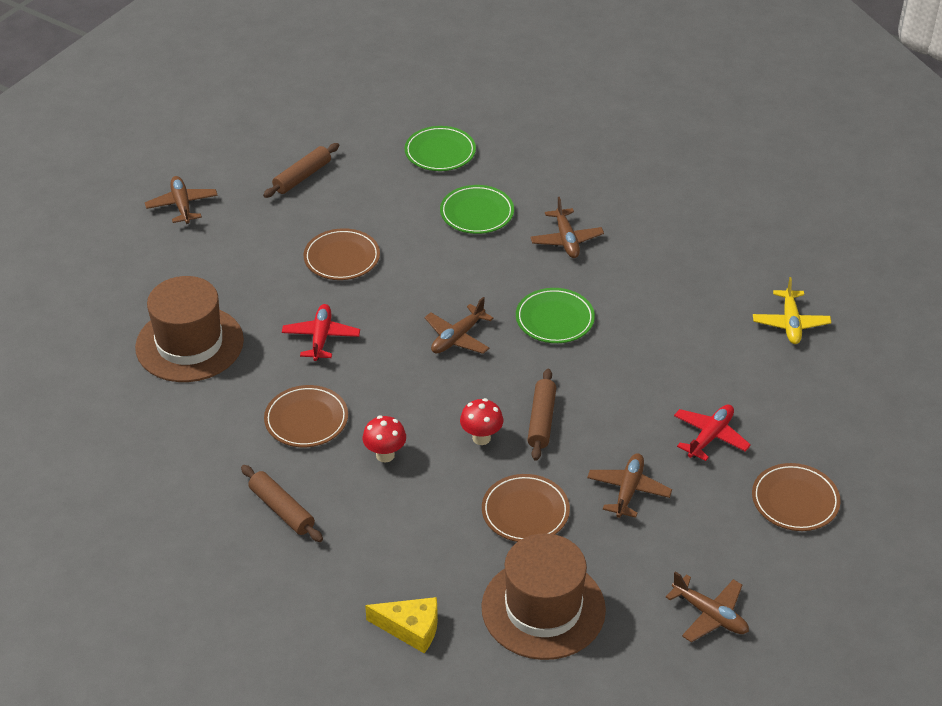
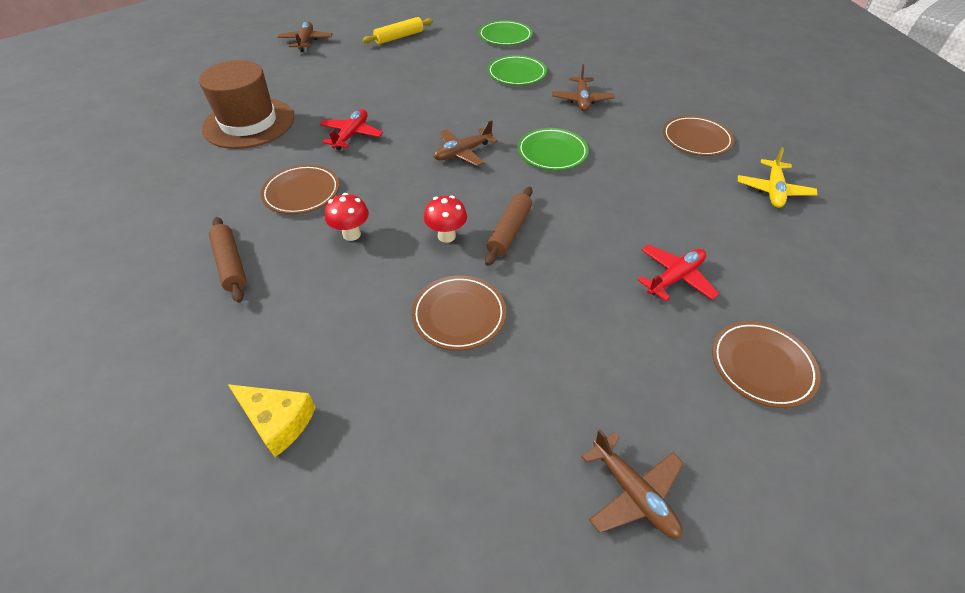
camera: 15 degrees right, 5 degrees up
brown rolling pin [263,143,339,198] -> yellow rolling pin [362,17,433,44]
brown plate [304,228,380,280] -> brown plate moved to [663,116,734,156]
brown hat [481,533,606,660] -> none
brown plane [587,453,672,518] -> none

